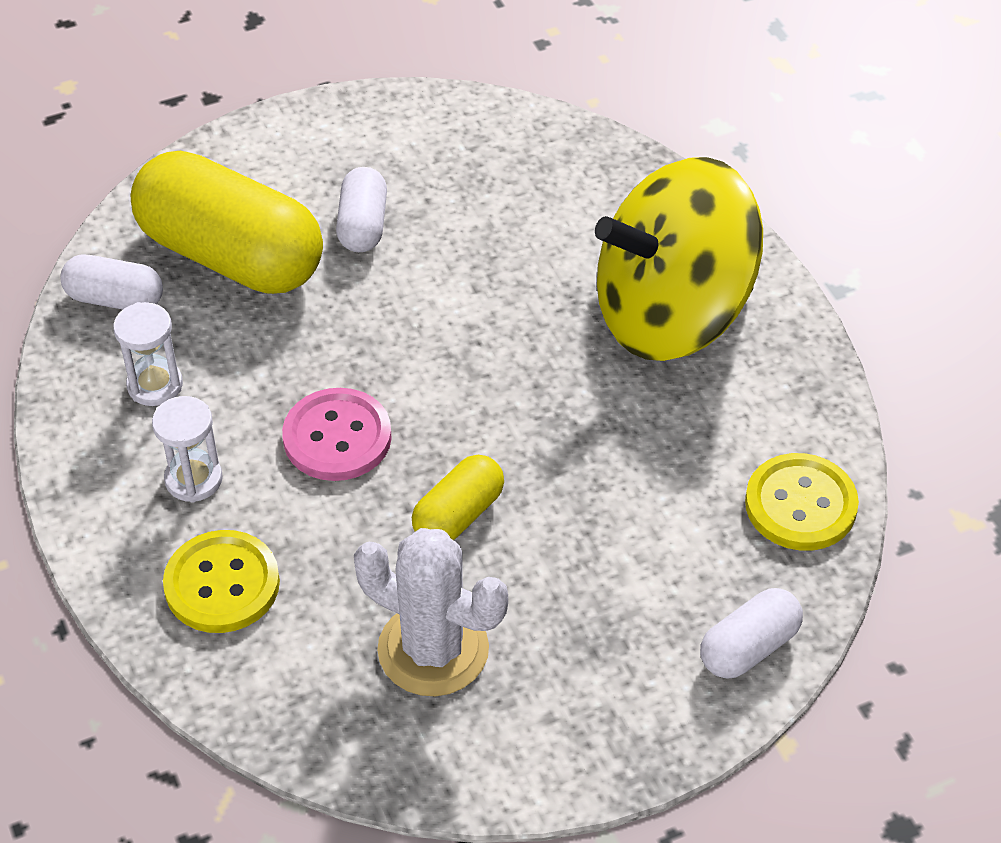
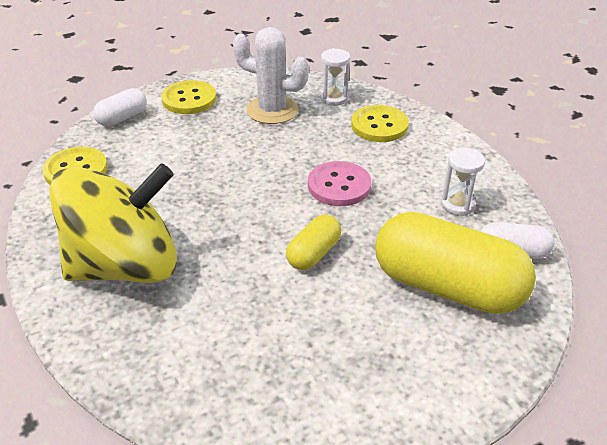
camera: 175 degrees right, 10 degrees down
white hourglass [152,396,223,503] -> white hourglass moved to [320,48,350,106]
white capsule [336,167,387,252] -> none
yellow capsule [412,455,504,540] -> yellow capsule moved to [286,215,341,270]
none -> yellow button [161,80,216,114]

